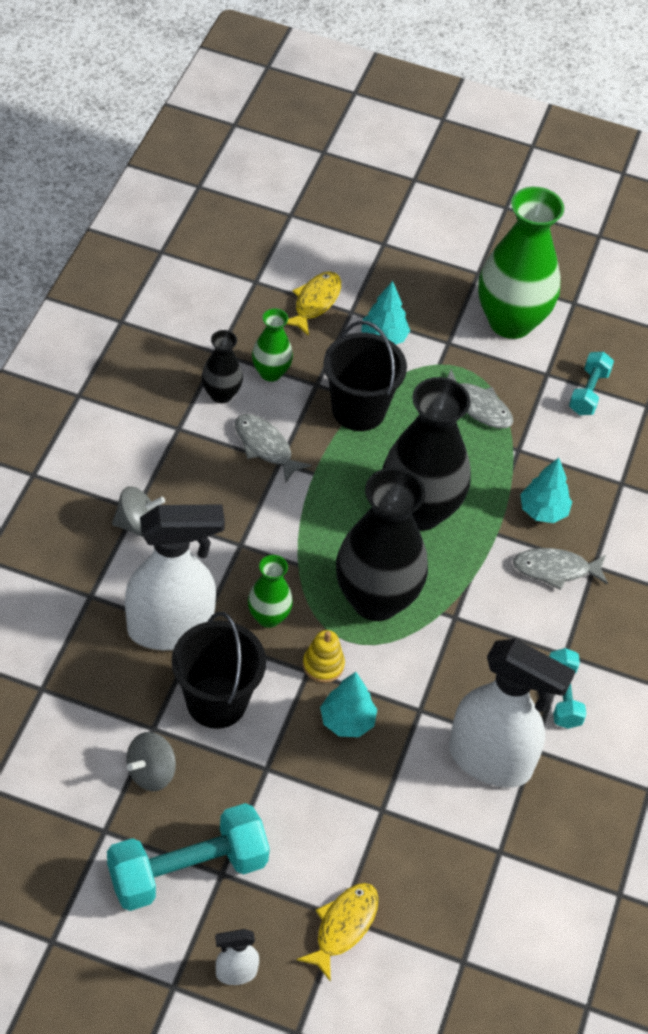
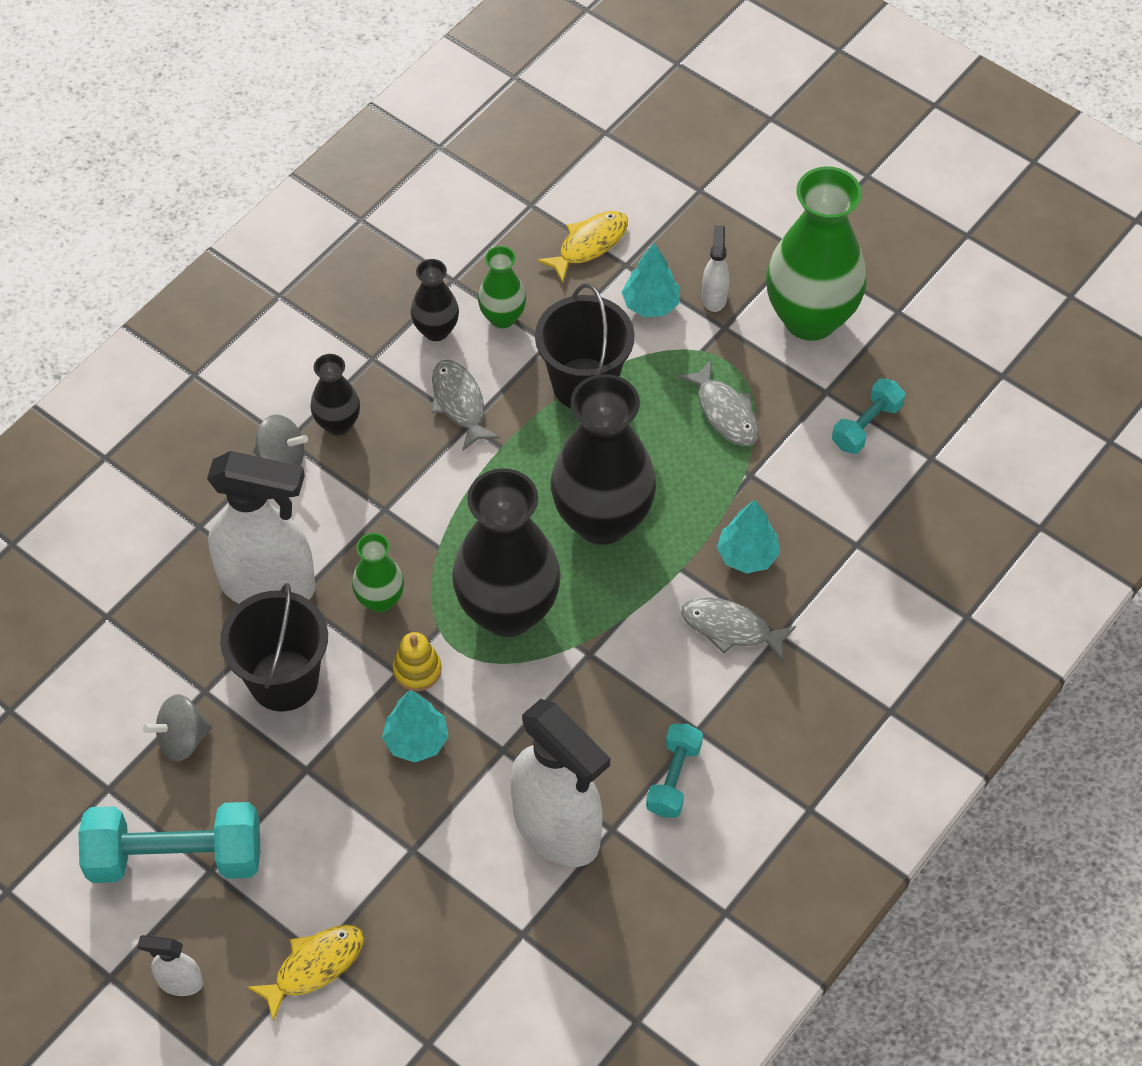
camera: 25 degrees right, 5 degrees up
none -> black vase [310,354,360,435]
none -> white spray bottle [702,225,729,312]

